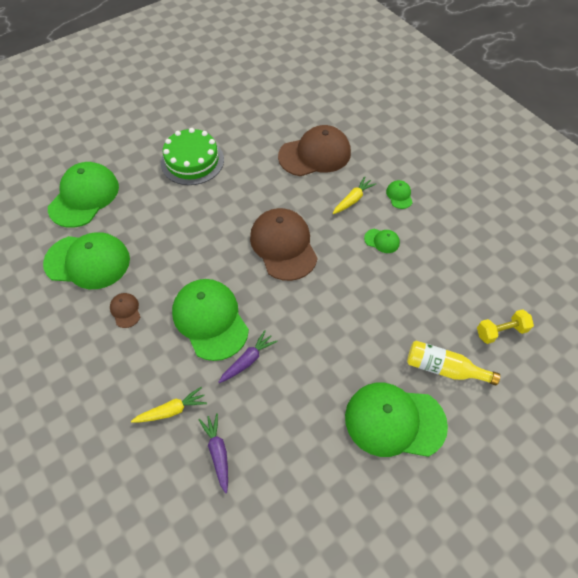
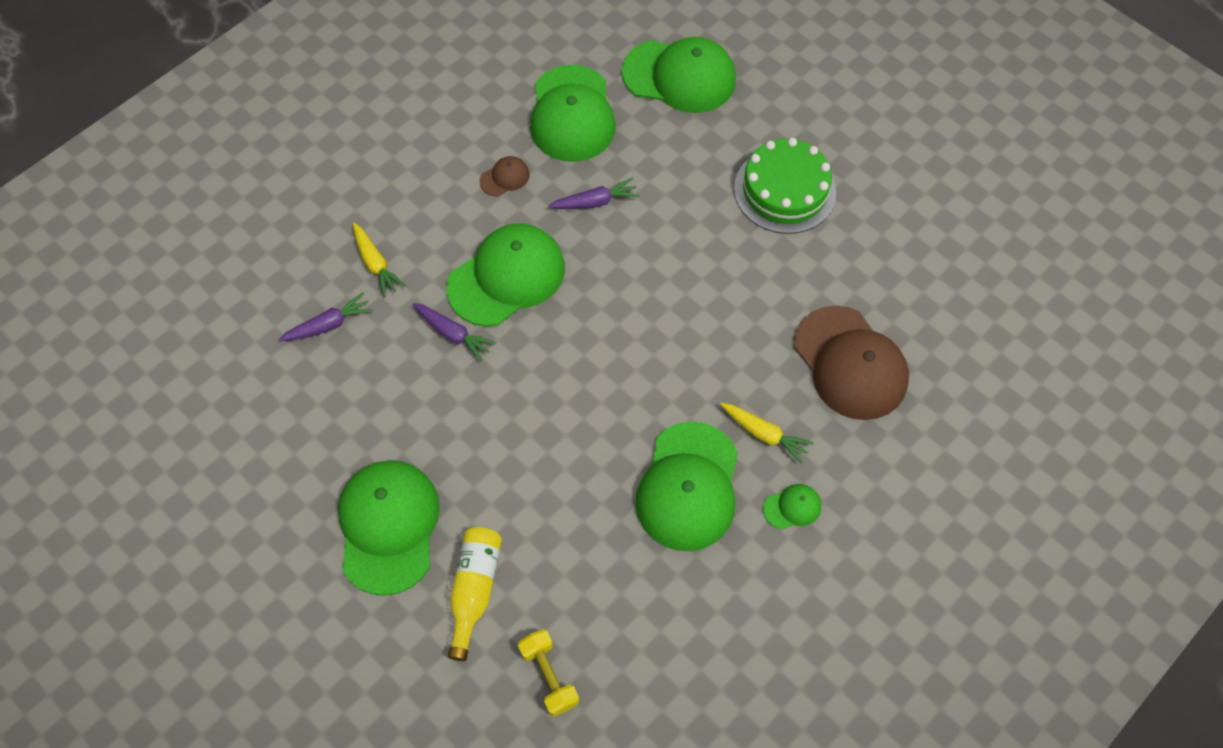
camera: 80 degrees right, 5 degrees up
brown cap [250,208,318,281] -> none
green cap [364,229,400,253] -> green cap [635,421,738,551], size x2.31
none -> purple carrot [548,178,639,209]

